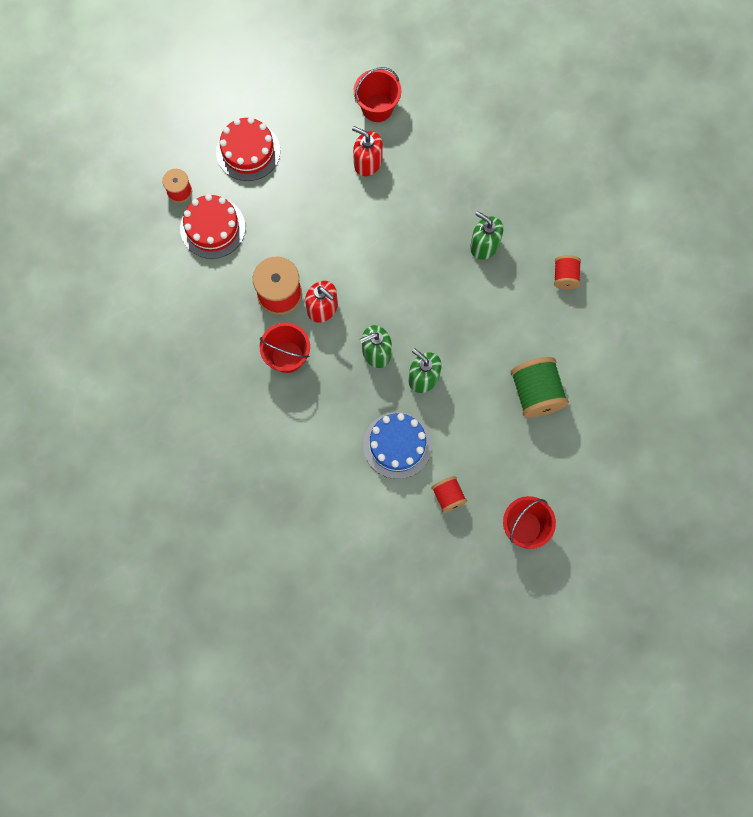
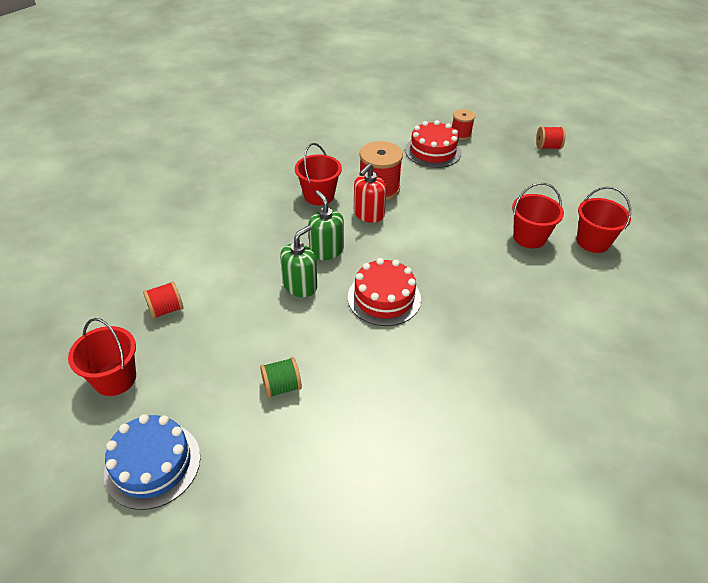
camera: 85 degrees right, 30 degrees down
red cake [216,117,280,181] -> red cake moved to [348,258,421,326]
red soap dispenser [352,126,383,176] -> red bucket [512,183,564,249]
blue cake [363,412,432,479] -> blue cake moved to [104,414,200,510]
green soap dispenser [470,211,503,260] -> none
green spool [511,357,569,418] -> green spool [260,357,302,398], size x0.58
red spool [554,255,581,289] -> red spool moved to [536,126,566,149]

